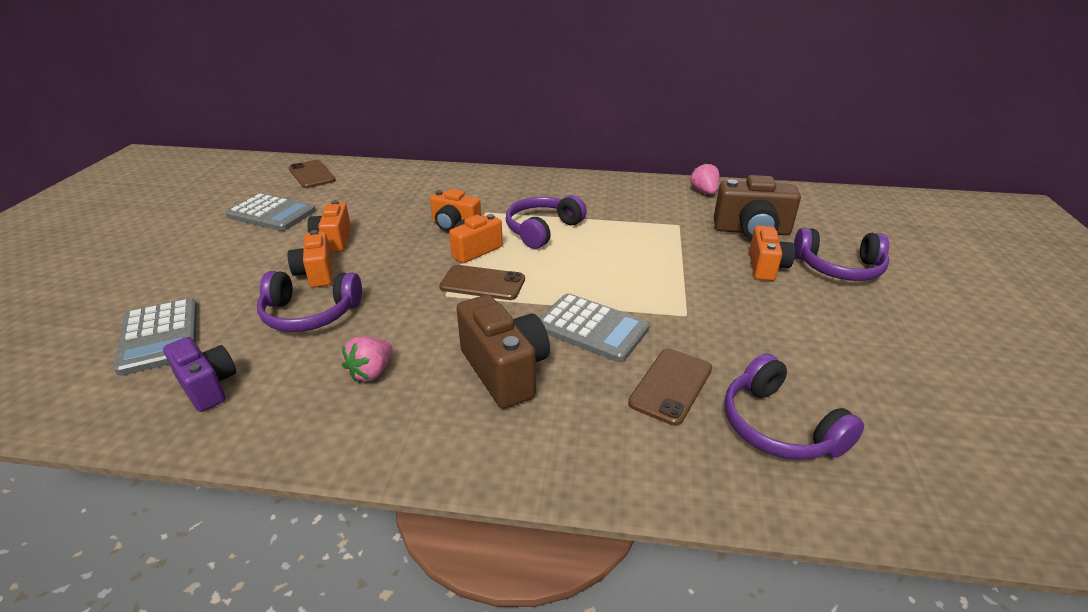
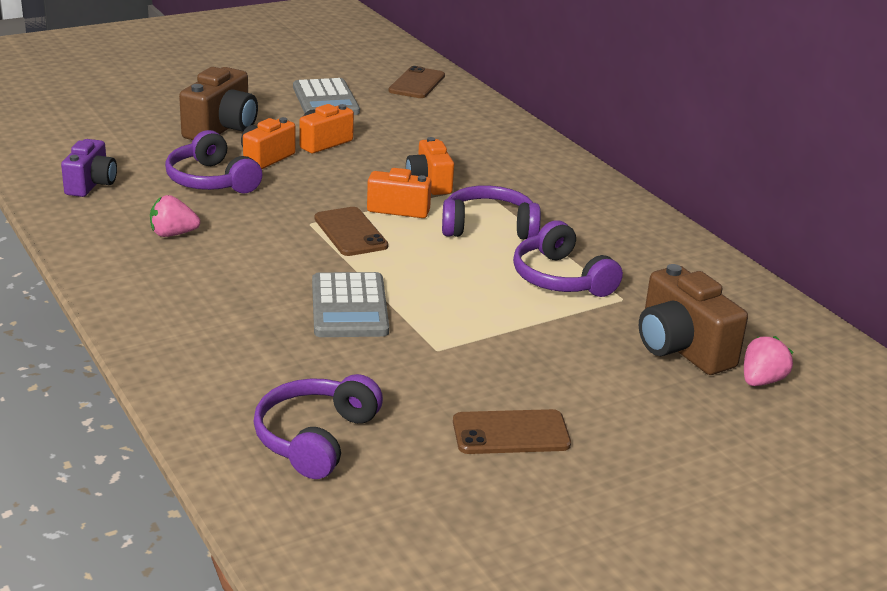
camera: 50 degrees right, 5 degrees down
grey calculator [114,298,197,376] -> none
brown camera [456,295,550,409] -> brown camera moved to [179,67,258,140]
brown phone [628,348,712,426] -> brown phone moved to [453,409,571,454]
pink strawberry [690,163,720,195] -> pink strawberry moved to [744,336,793,386]
orange camera [749,226,795,281] -> none
purple headphones [794,228,890,281] -> purple headphones moved to [513,220,623,297]

